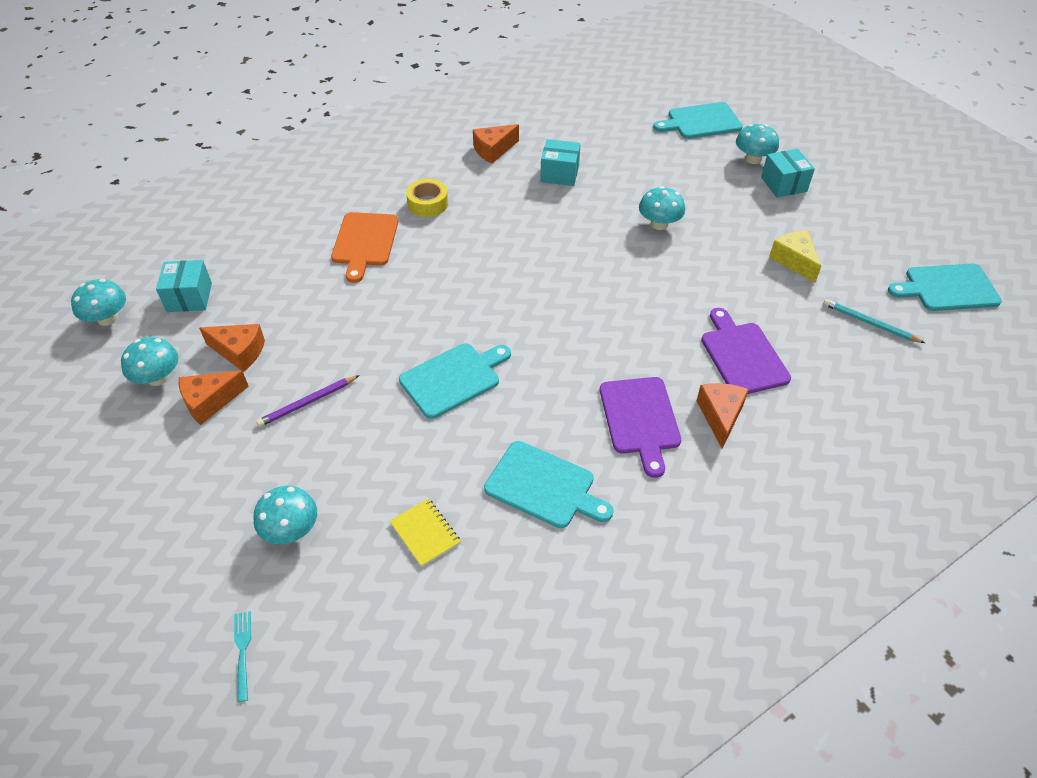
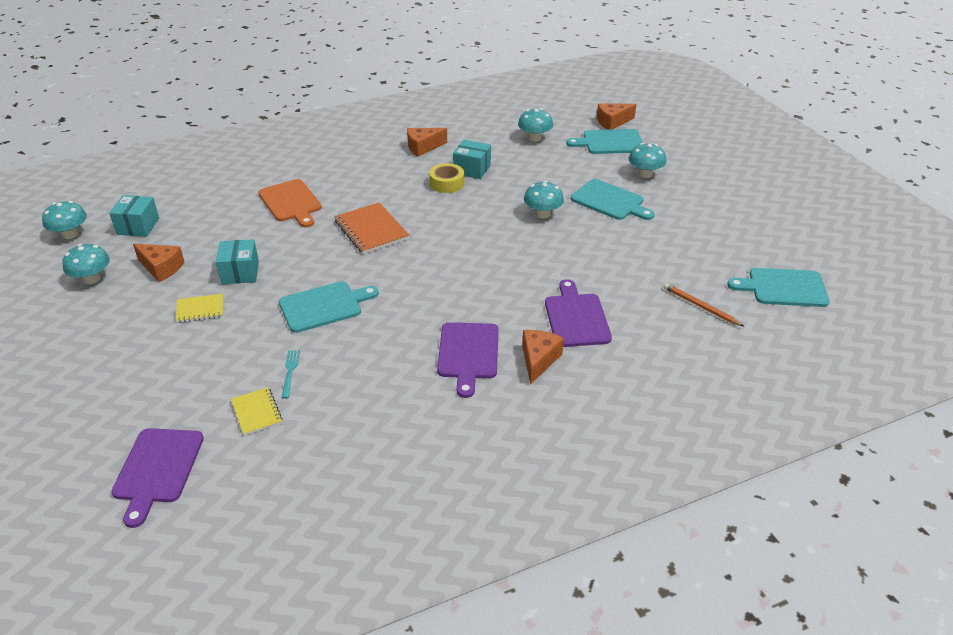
camera: 10 degrees right, 10 degrees down
orange cheese [179,370,249,425] -> orange cheese moved to [597,103,636,130]
turquoise fork [234,611,251,702] -> turquoise fork moved to [281,350,300,398]
turquoise mushroom [253,486,317,544] -> turquoise mushroom moved to [518,108,553,141]
purple pencil [256,375,359,427] -> yellow notebook [175,293,224,323]
orange cutting board [331,212,398,283] -> orange cutting board turned 45 degrees counterclockwise [258,179,322,228]
yellow tape [406,179,448,217] -> yellow tape moved to [429,163,464,193]
turquoise cutting board [484,441,614,528] -> turquoise cutting board moved to [571,179,655,220]
turquoise box [761,149,815,198] -> turquoise box moved to [216,239,259,284]
yellow cheese [769,230,821,283] -> none
turquoise pencil [823,299,925,343] -> orange pencil [663,283,744,326]
none -> purple cutting board [111,428,204,528]
none -> orange notebook [334,202,409,254]

